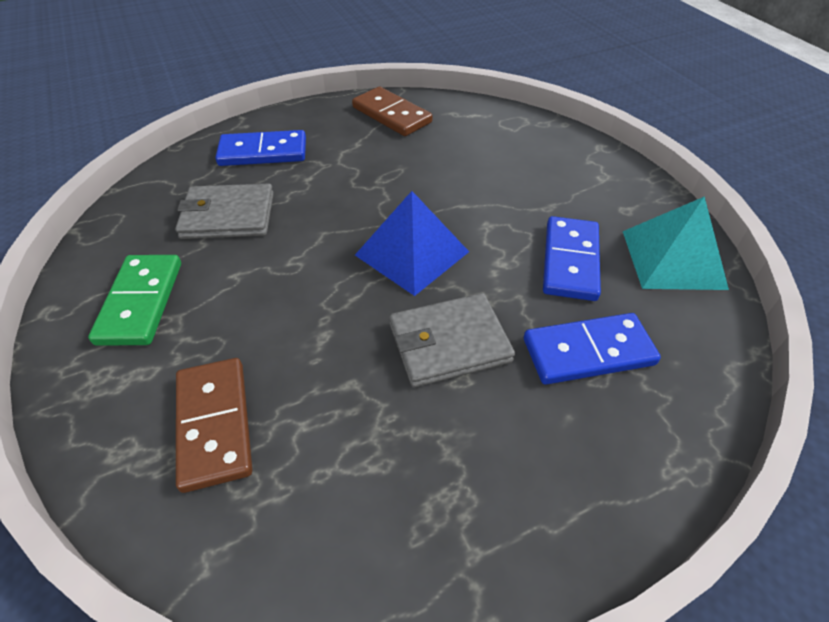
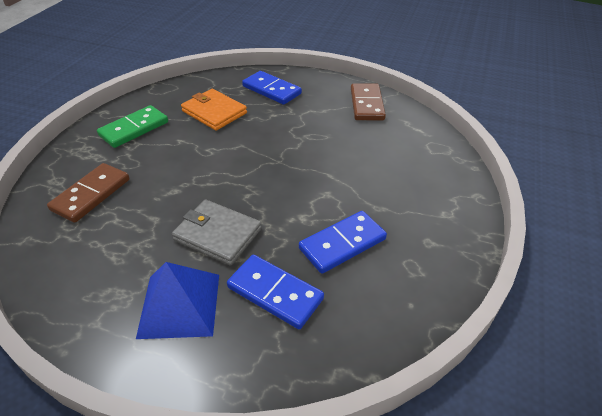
camera: 45 degrees right, 5 degrees down
grey wallet [175,184,274,239] -> orange wallet [181,89,247,131]
blue pyramid [355,191,469,296] -> blue pyramid moved to [136,262,219,339]
turquoise pyramid [623,196,729,290] -> none

